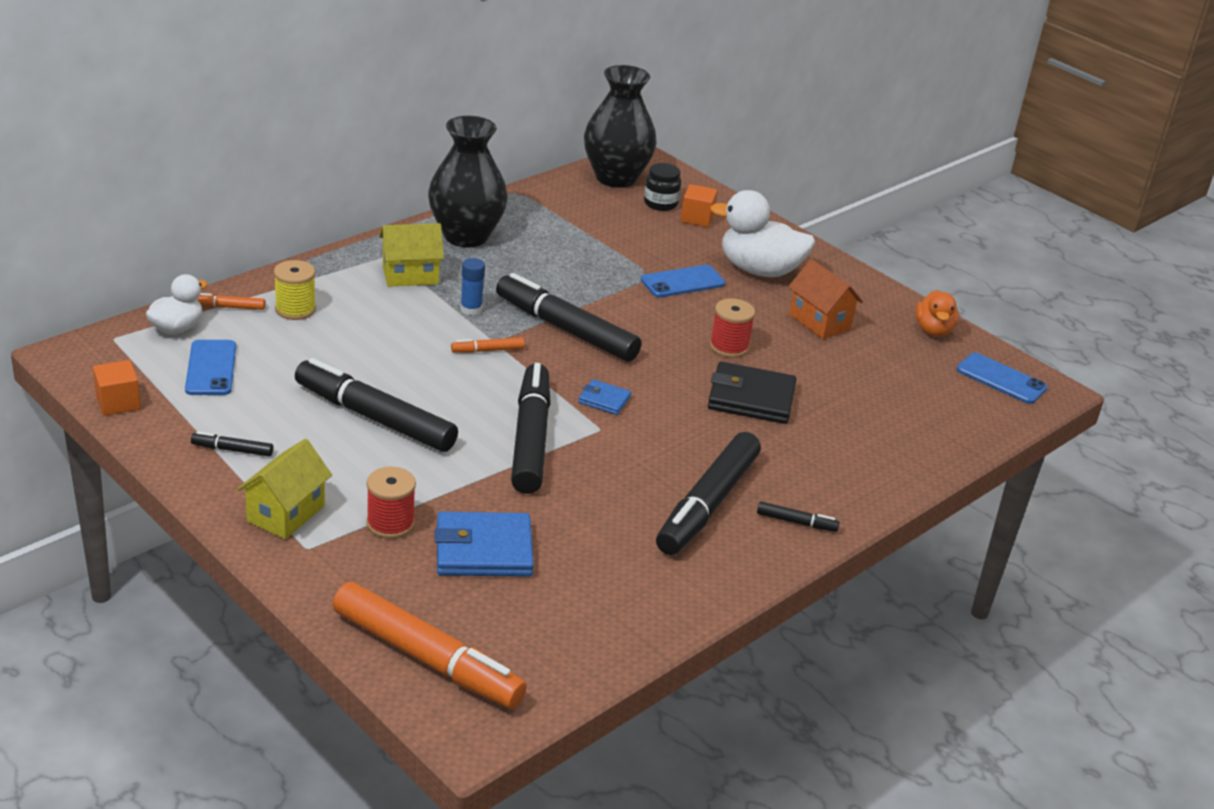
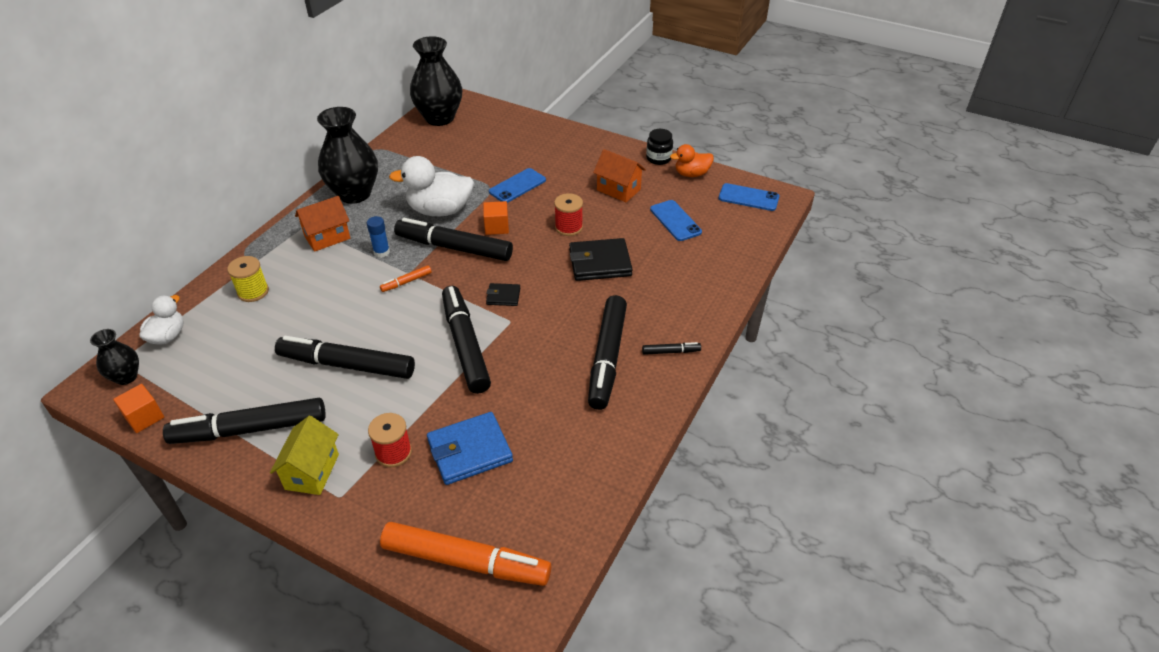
camera: 15 degrees left, 10 degrees up
blue phone [185,340,236,395] -> blue phone moved to [650,200,702,241]
black marker [191,432,273,456] -> black marker [163,398,326,444], size x2.38
orange marker [197,293,265,310] -> none
yellow house [379,223,444,287] -> orange house [295,196,350,252]
blue wallet [578,379,631,415] -> black wallet [486,283,520,306]
black jar [644,163,681,211] -> black jar moved to [646,129,673,165]
orange cube [680,184,717,227] -> orange cube moved to [483,201,509,235]
white duck [710,190,815,277] -> white duck moved to [389,156,474,216]
orange duck [915,290,959,336] -> orange duck turned 90 degrees clockwise [670,144,714,177]
none -> black vase [90,329,139,385]

